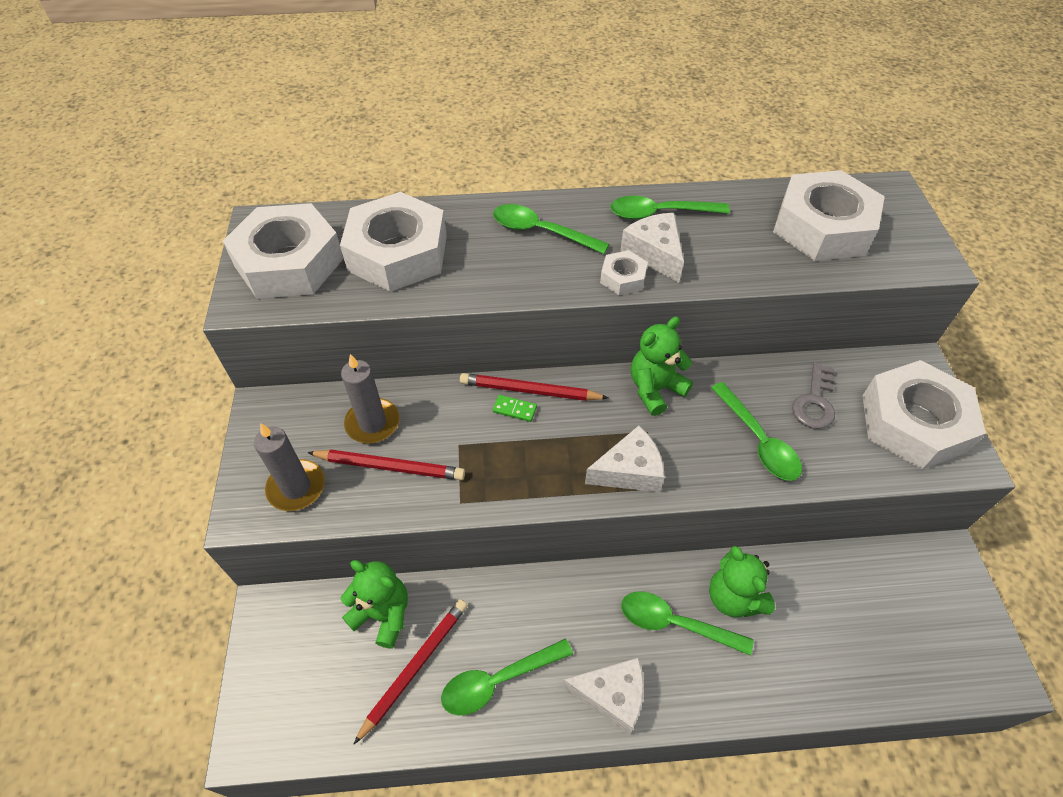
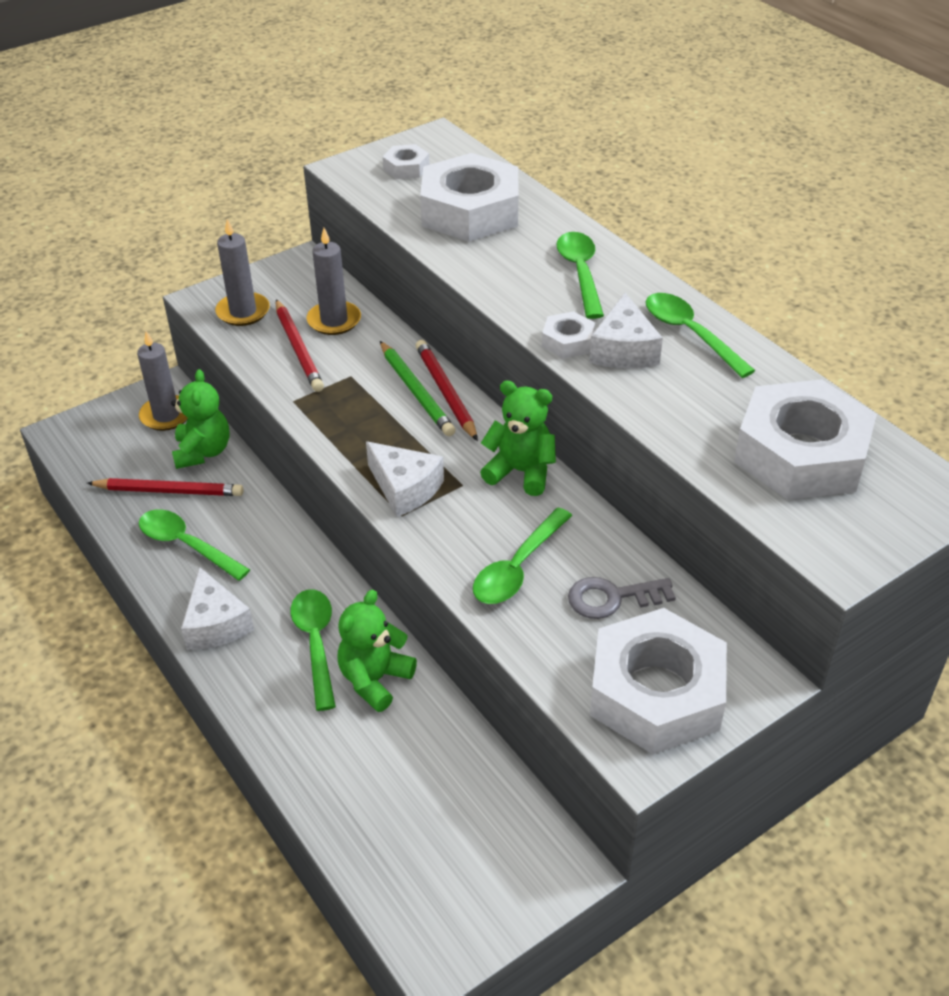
camera: 60 degrees right, 10 degrees down
white nut [223,203,344,299] -> white nut [383,144,430,179], size x0.44
green domino [493,395,537,422] -> green pencil [380,341,456,436]
white cheese [620,213,684,283] -> white cheese turned 150 degrees clockwise [589,293,663,369]
none -> grey candle [137,331,188,431]

